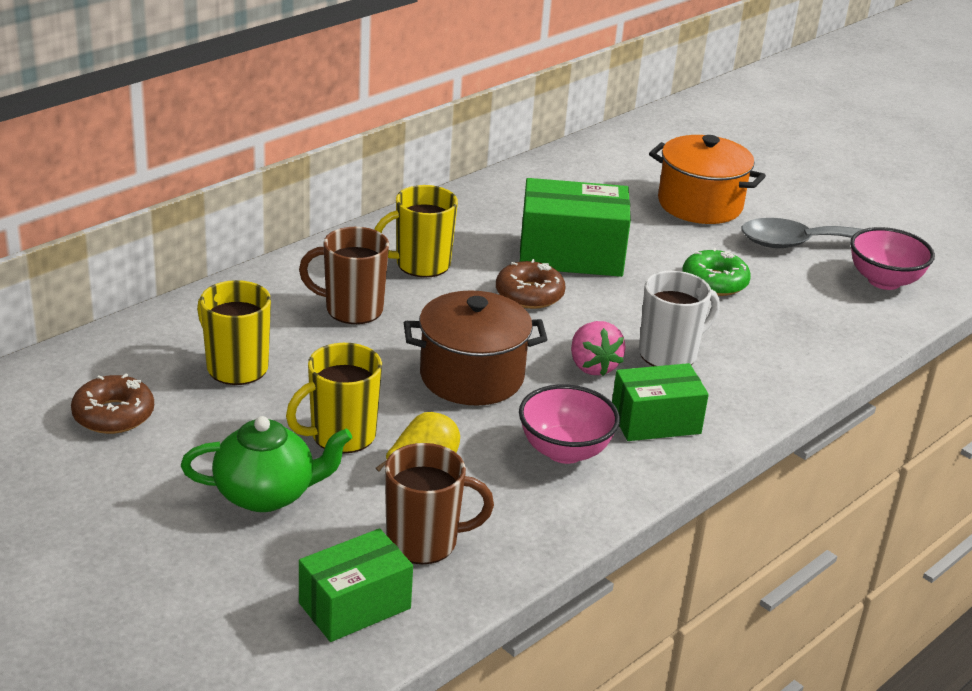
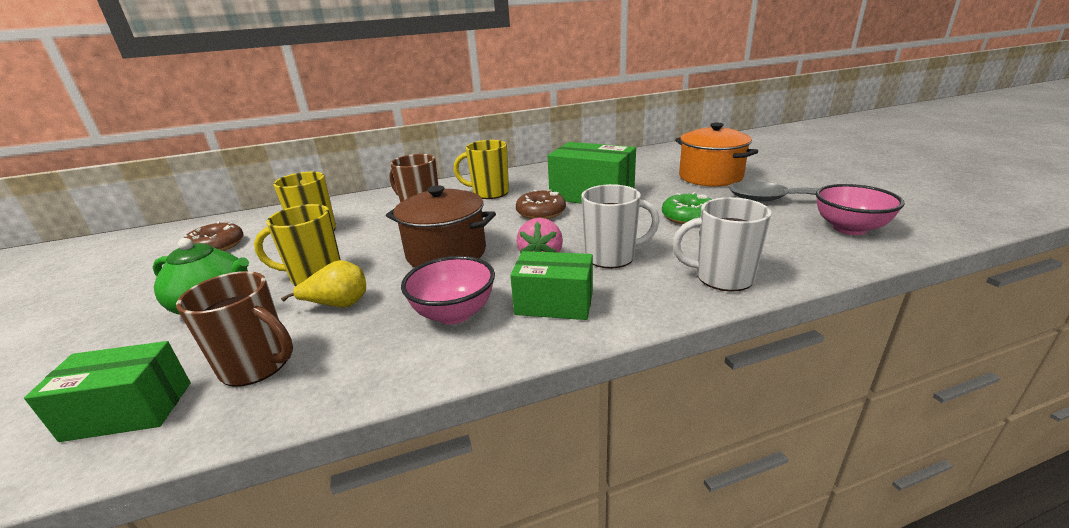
camera: 30 degrees right, 5 degrees down
none -> white mug [672,197,772,292]

